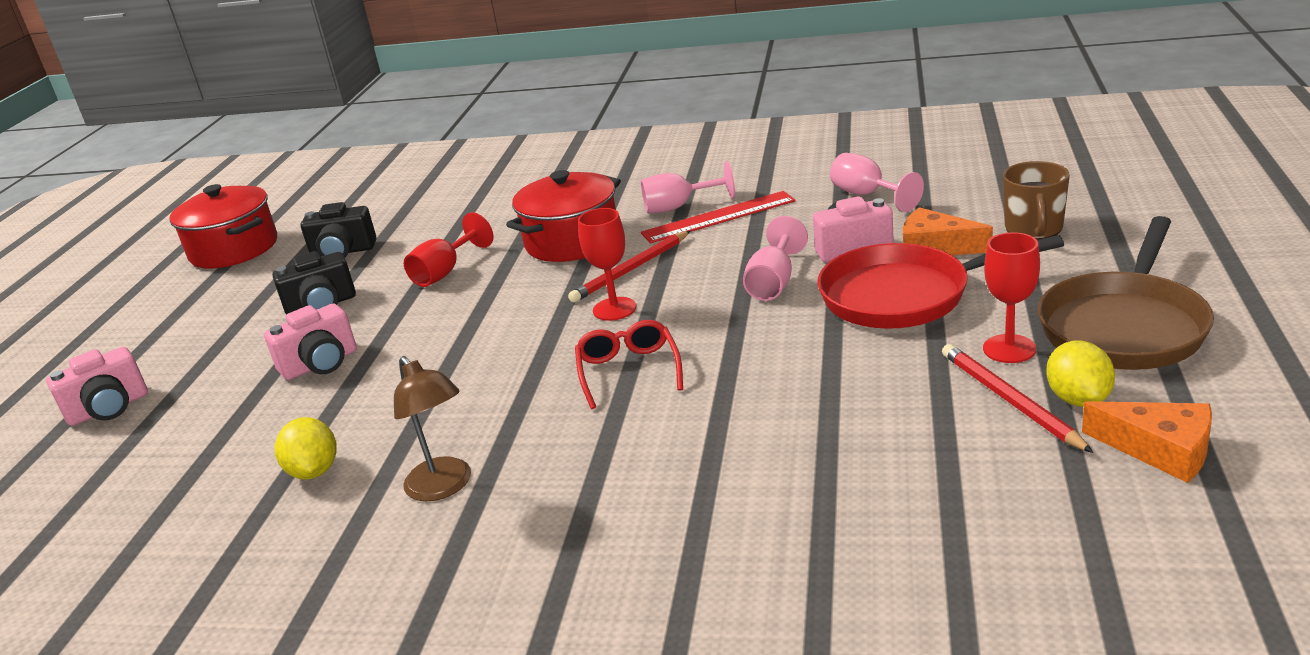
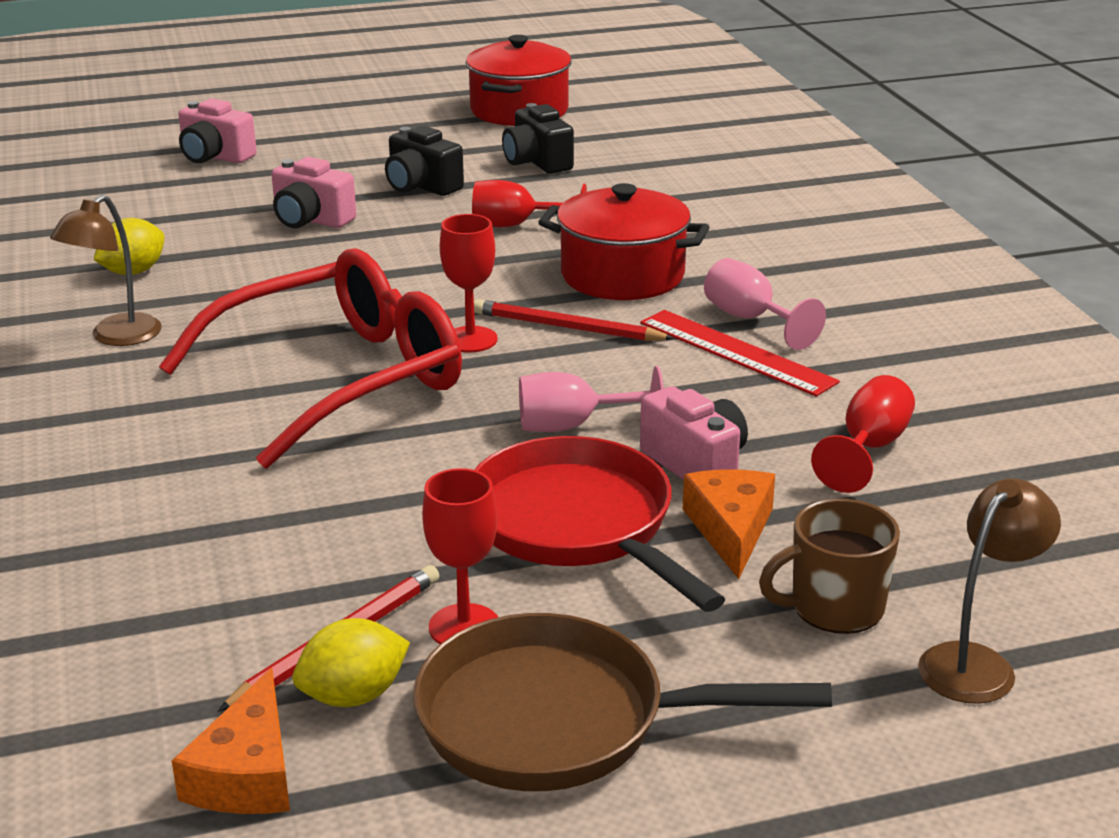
camera: 60 degrees right, 0 degrees up
red glasses [575,320,683,409] -> red glasses [159,249,462,469], size x2.18
pink goblet [830,153,924,212] -> red goblet [811,375,915,493]
none -> brown lamp [918,479,1061,704]

